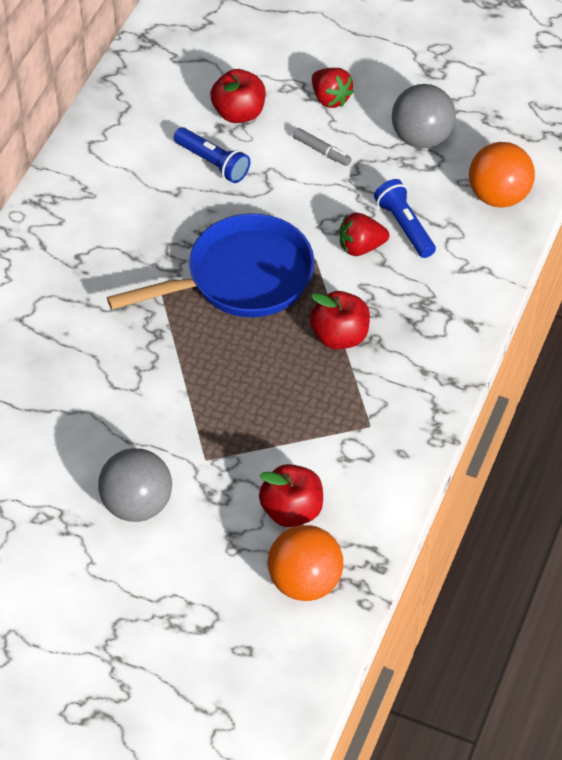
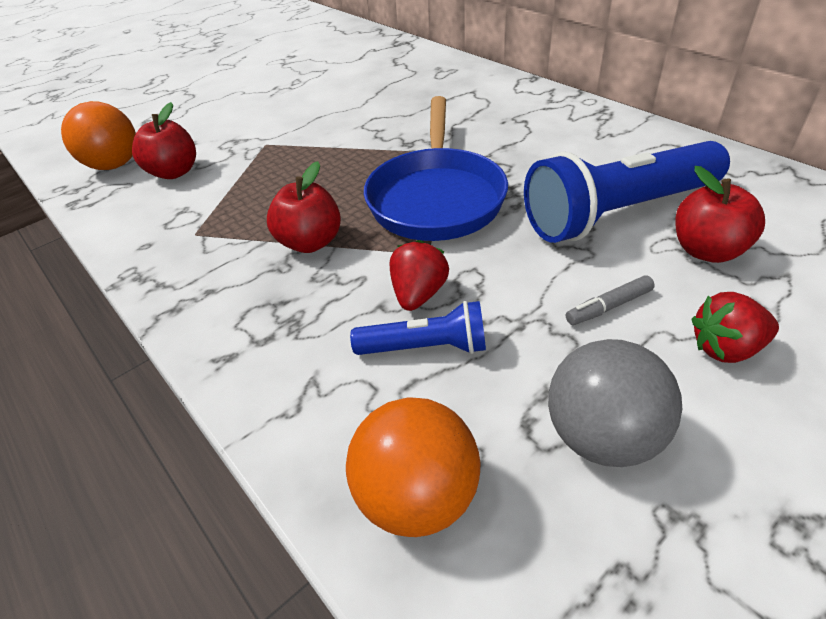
camera: 120 degrees right, 10 degrees down
grey ball [98,448,172,522] -> none
blue flashlight [174,127,250,183] -> blue flashlight [524,141,730,243], size x1.96

